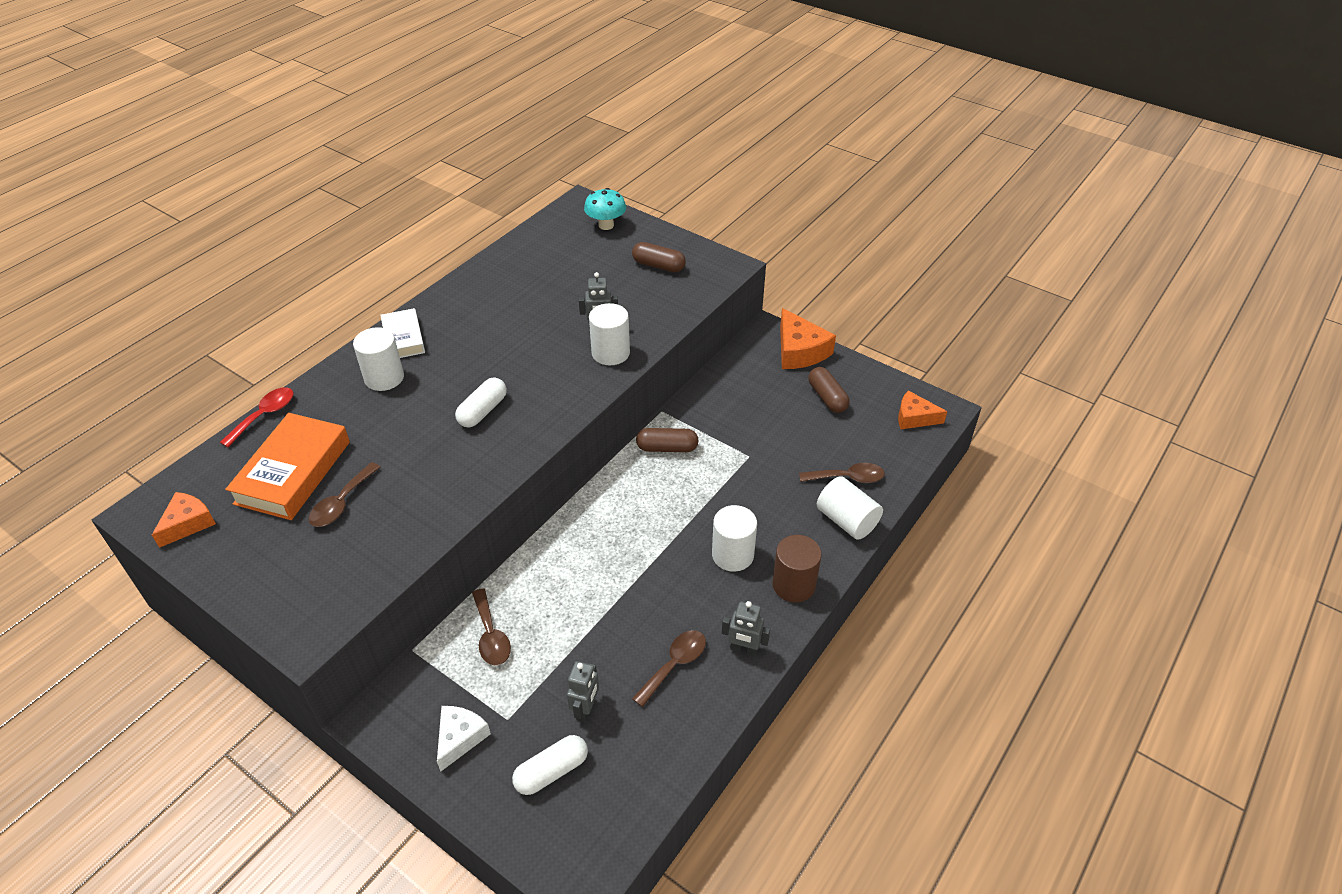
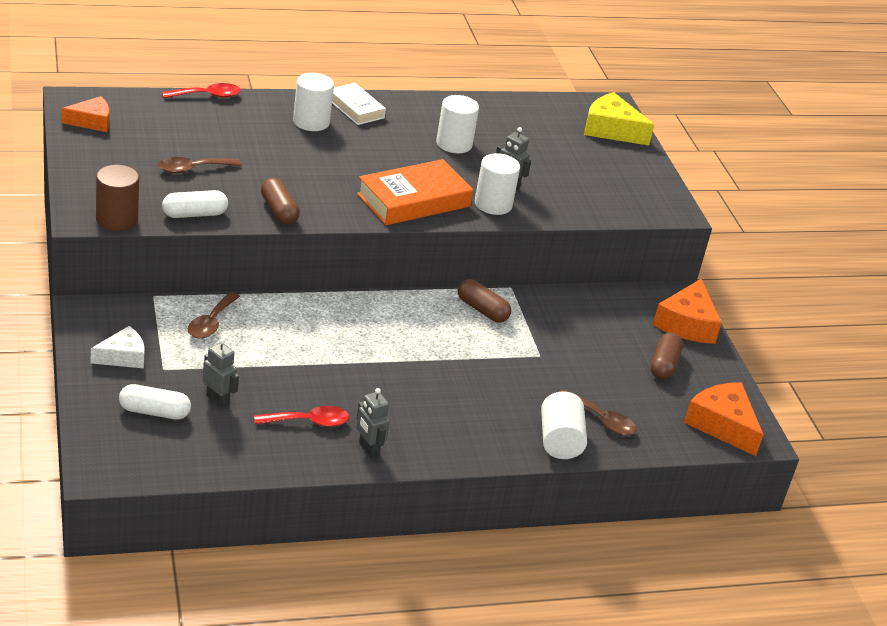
camera: 35 degrees right, 10 degrees down
orange book [225,413,350,520] -> orange book moved to [357,159,473,225]
white book [380,308,425,358] -> white book turned 60 degrees counterclockwise [332,83,386,125]
white capsule [455,378,507,427] -> white capsule moved to [162,190,228,218]
grey robot [567,661,599,722] -> grey robot turned 105 degrees counterclockwise [203,339,239,408]
turquoise mushroom [584,188,626,230] -> yellow cheese [584,92,654,145]
brown capsule [632,242,686,272] -> brown capsule moved to [261,178,300,225]
brown spoon [632,630,706,707] -> red spoon [254,406,349,427]
white cylinder [712,505,757,572] -> white cylinder moved to [436,95,479,153]
brown cylinder [772,535,822,602] -> brown cylinder moved to [96,165,139,231]
orange cheese [898,391,948,429] -> orange cheese [684,382,764,456], size x1.54

